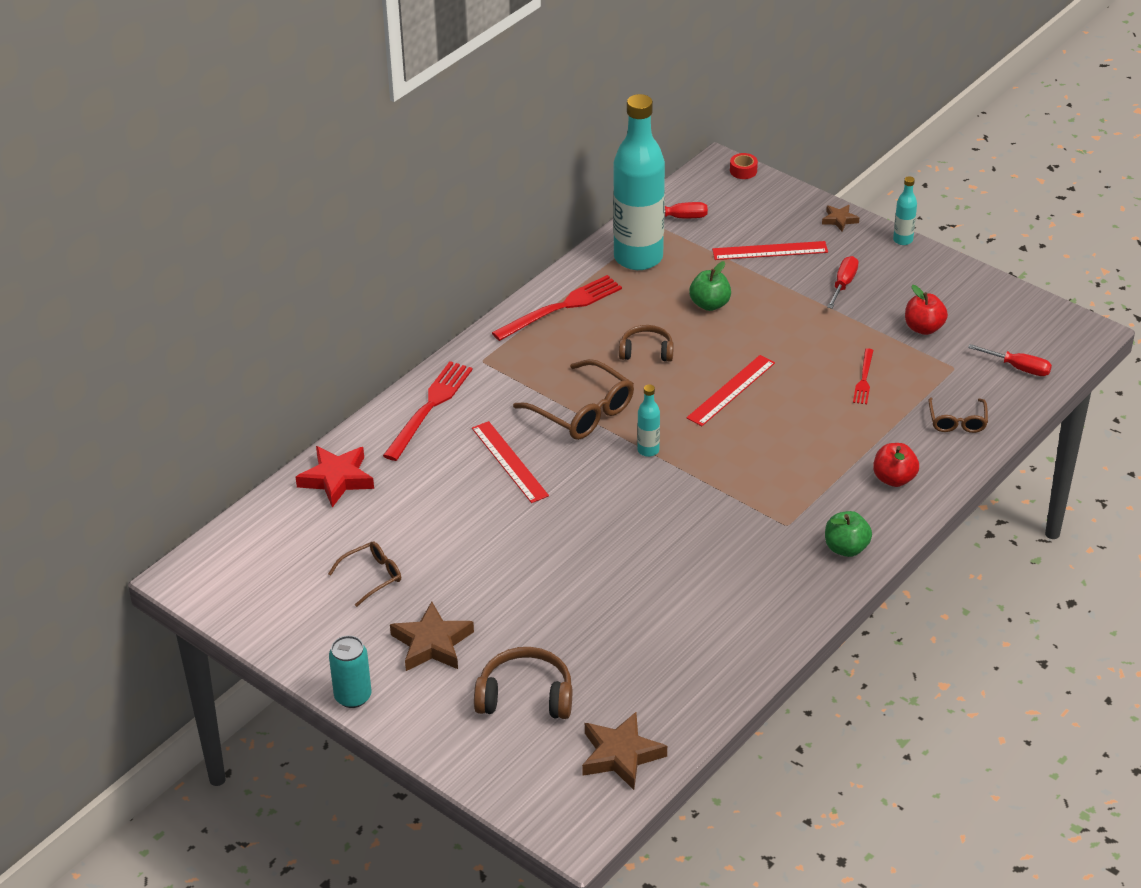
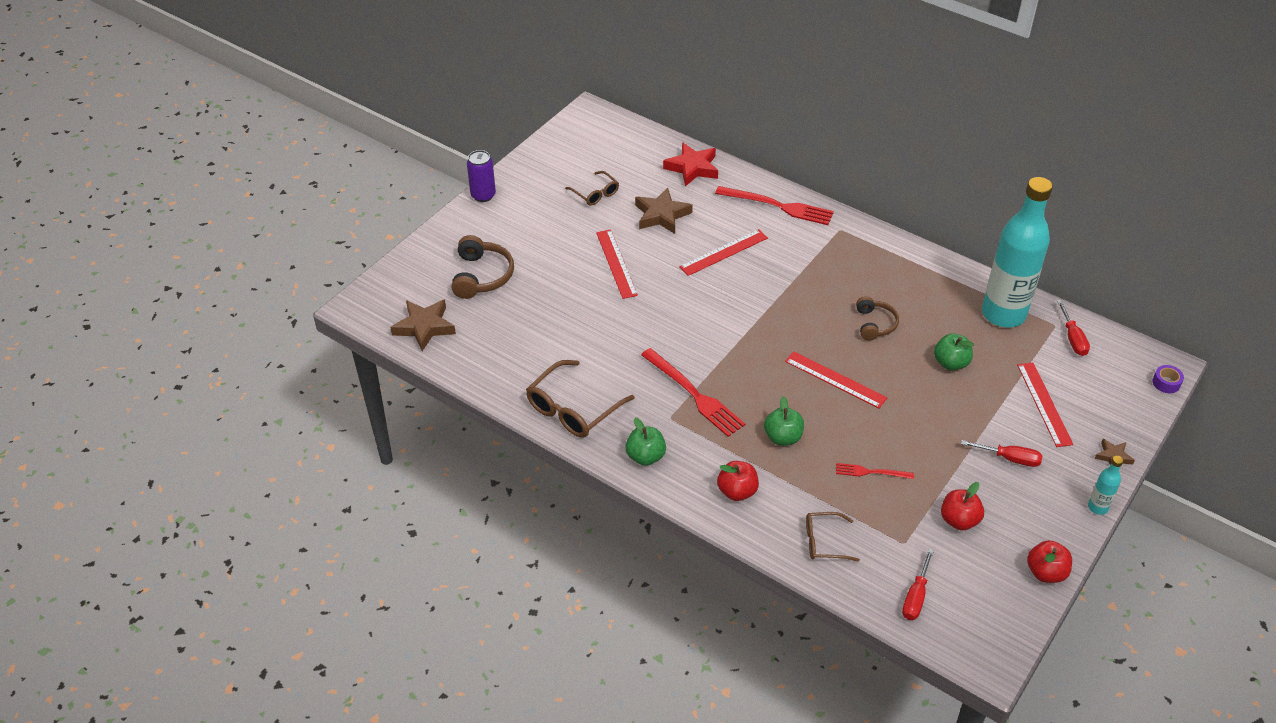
camera: 85 degrees right, 5 degrees up
turquoise can [329,635,371,708] -> purple can [467,150,496,202]
brown star [390,602,474,671] -> brown star moved to [635,188,693,234]
red fork [492,275,622,341] -> red fork moved to [641,348,745,437]
brown glasses [513,359,634,440] -> brown glasses moved to [526,360,635,438]
turquoise bottle [637,384,660,457] -> none
red tape [730,153,758,179] -> purple tape [1152,365,1184,393]
none -> red ruler [596,229,638,299]
none -> green apple [764,396,804,446]
none -> red apple [1027,540,1072,583]

